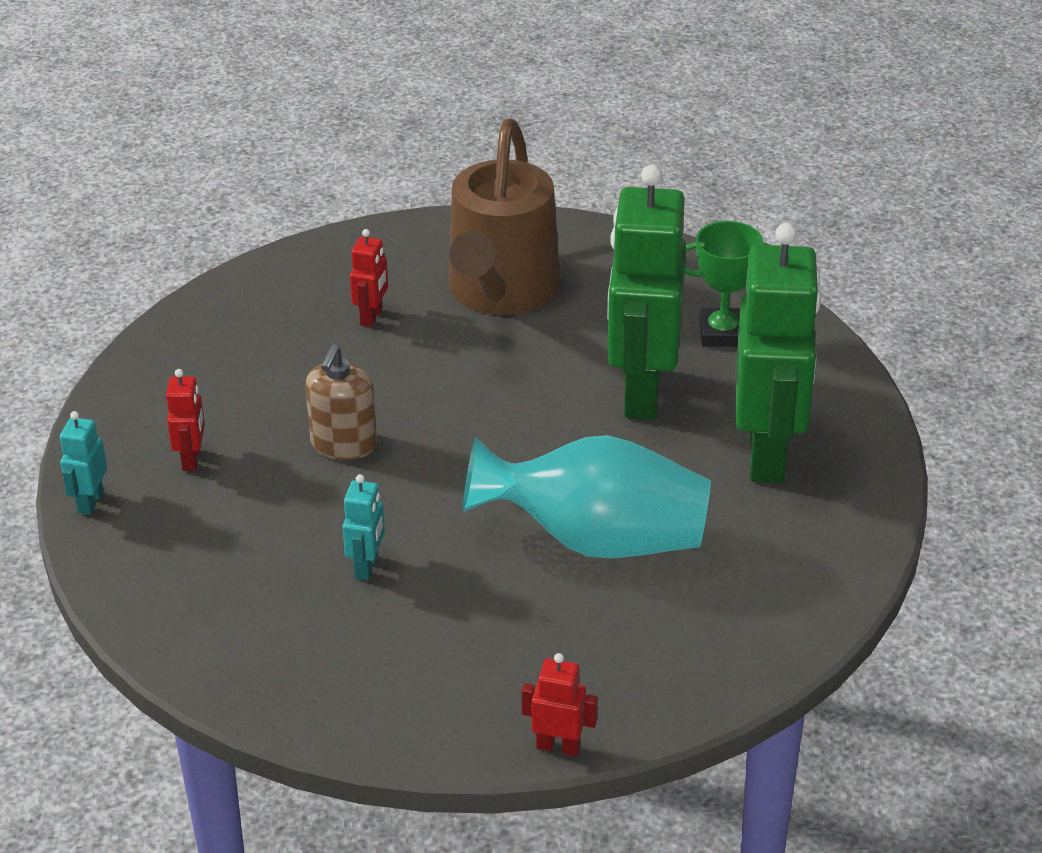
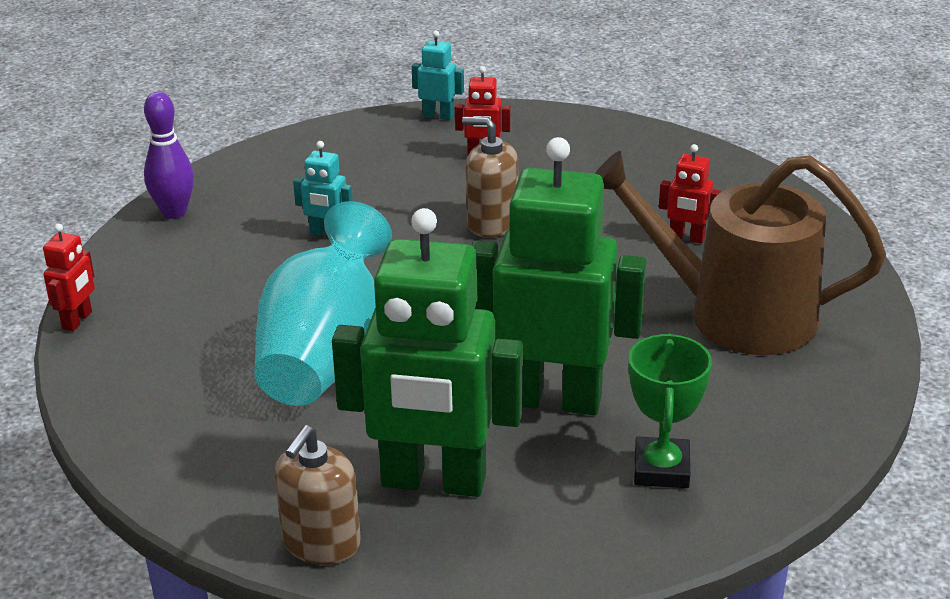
camera: 95 degrees right, 5 degrees down
none -> purple bowling pin [144,92,194,219]
none -> brown soap dispenser [274,425,361,565]

